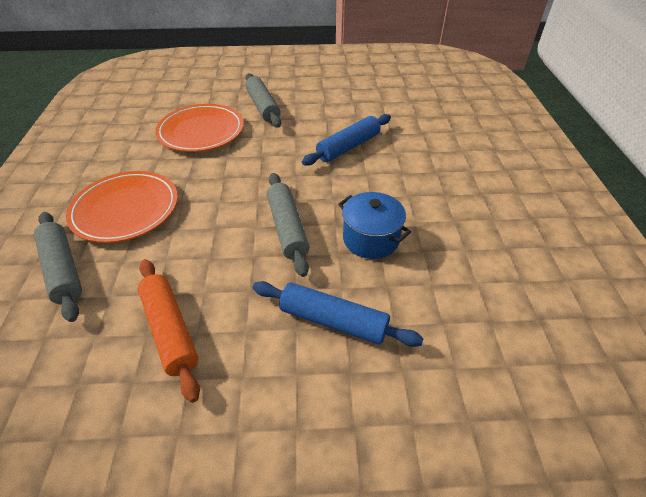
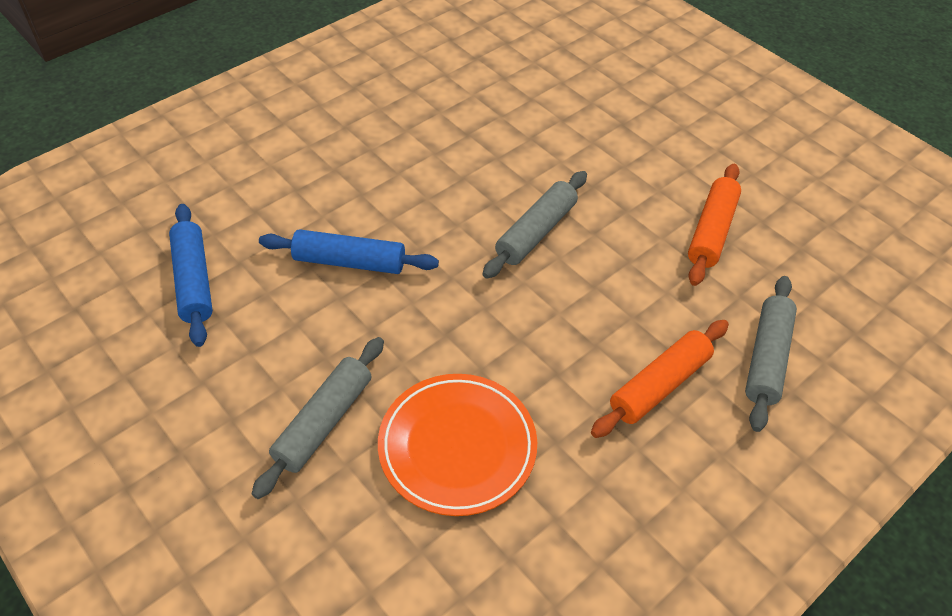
camera: 130 degrees left, 5 degrees up
orange plate [66,171,178,243] -> orange rolling pin [591,320,729,438]
blue rolling pin [252,281,424,347] -> blue rolling pin moved to [169,204,213,347]
blue pot [338,192,411,259] -> none

